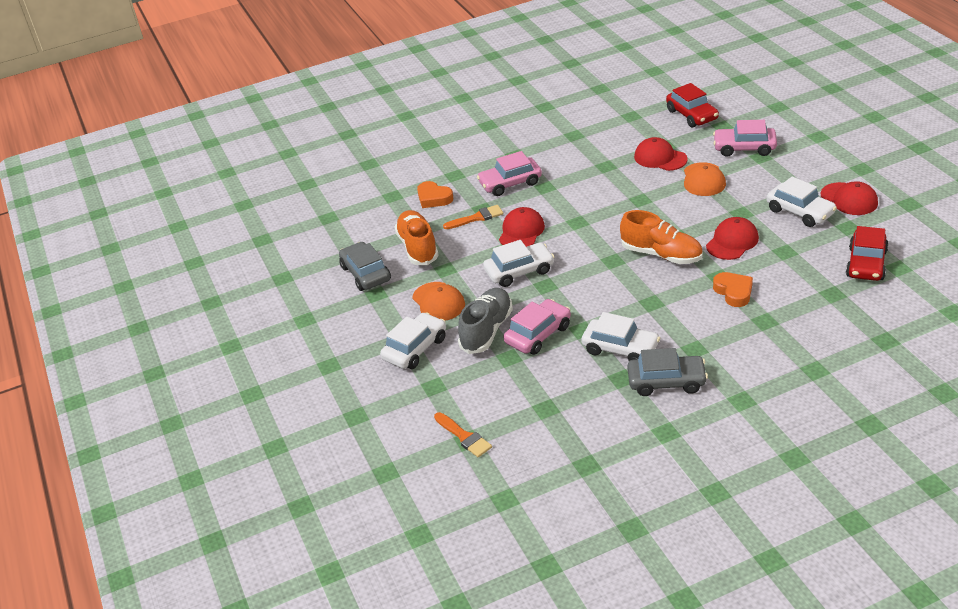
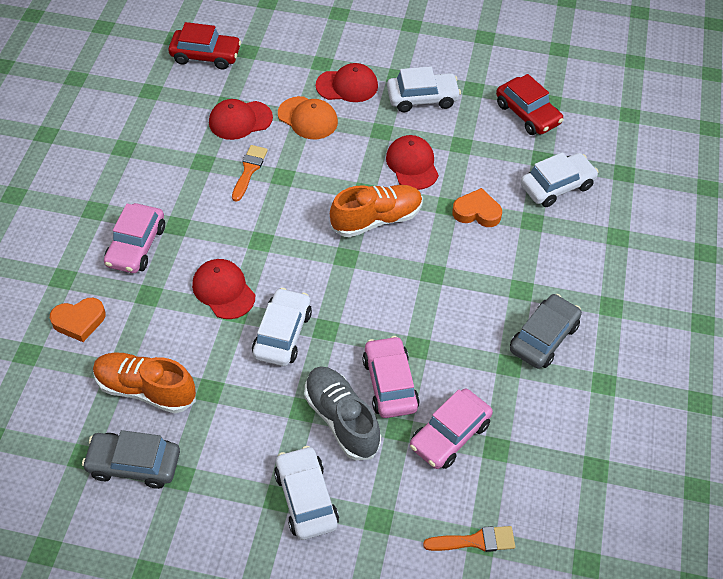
camera: 60 degrees left, 15 degrees up
orange cap [412,282,465,321] -> none
orange brush [443,205,503,229] -> orange brush moved to [232,145,268,202]
white car [581,312,660,361] -> white car moved to [521,152,598,207]
pink car [713,120,777,157] -> pink car moved to [410,389,493,469]
red cap [821,181,878,215] -> red cap moved to [316,63,378,102]

